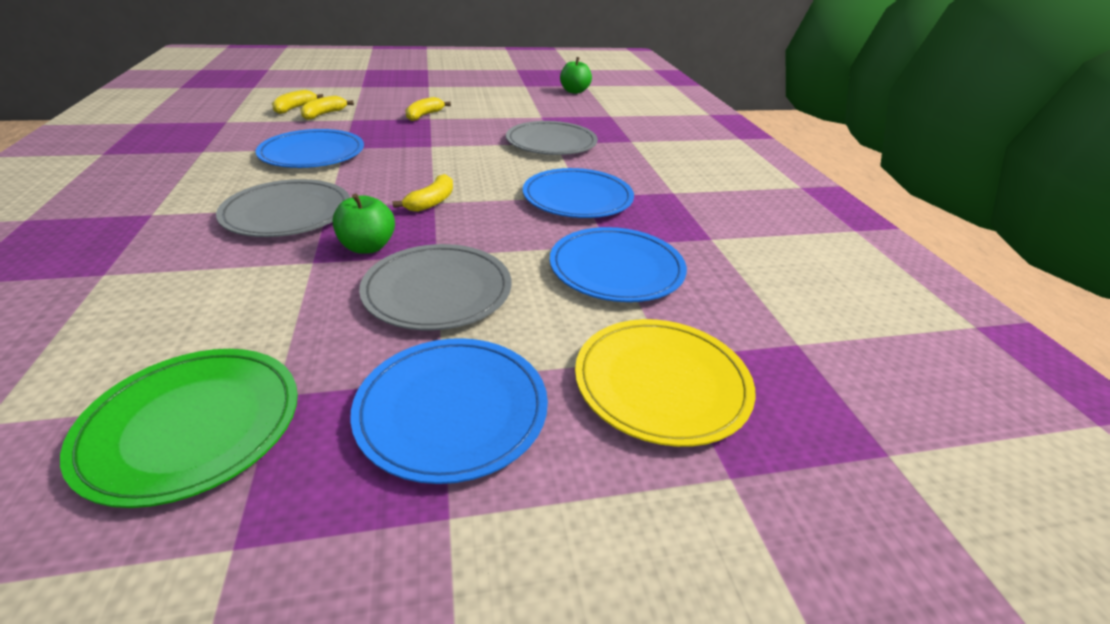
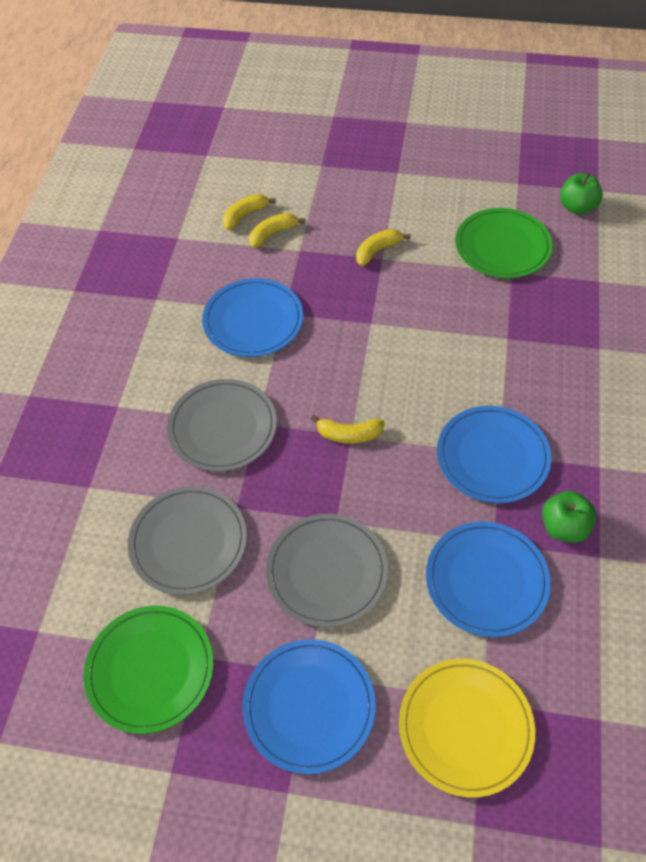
camera: 25 degrees right, 20 degrees up
green apple [332,193,395,254] -> green apple moved to [542,491,597,543]
yellow banana [392,174,453,212] -> yellow banana turned 45 degrees clockwise [311,415,385,444]
grey plate [506,121,598,155] -> grey plate moved to [128,486,247,595]
none -> green plate [455,208,553,278]

